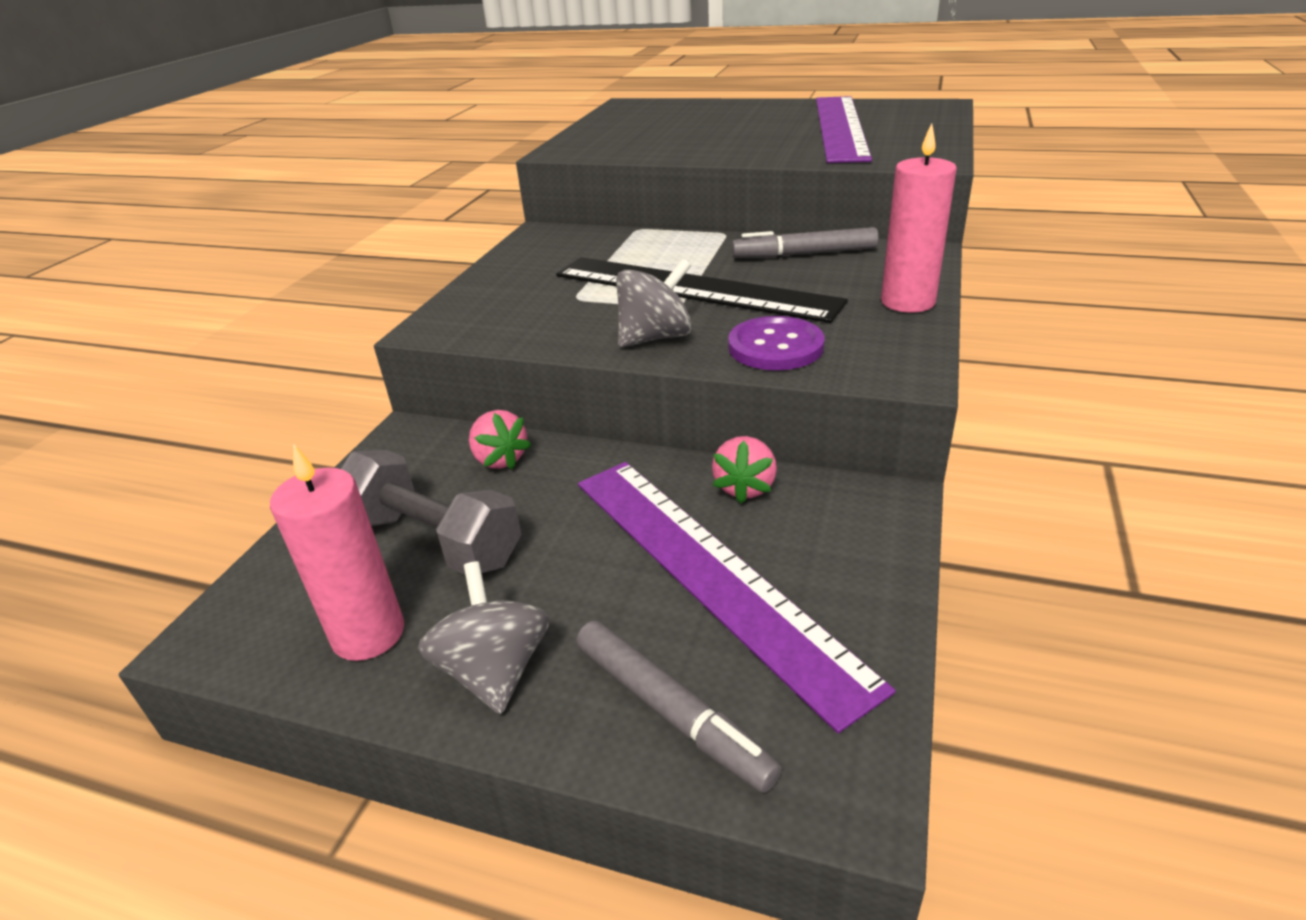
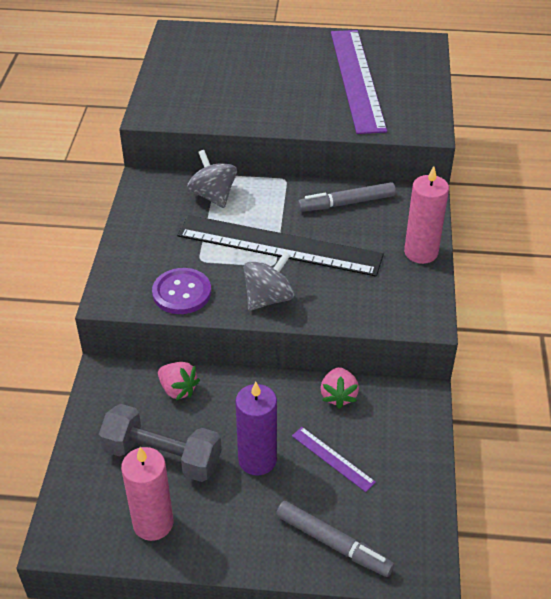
camera: 15 degrees left, 10 degrees up
grey spinning top [418,561,550,714] -> grey spinning top moved to [187,150,237,208]
purple ruler [578,462,896,733] -> purple ruler [292,427,376,492], size x0.42
purple button [728,316,824,370] -> purple button moved to [152,268,211,314]
none -> purple candle [235,382,277,475]

